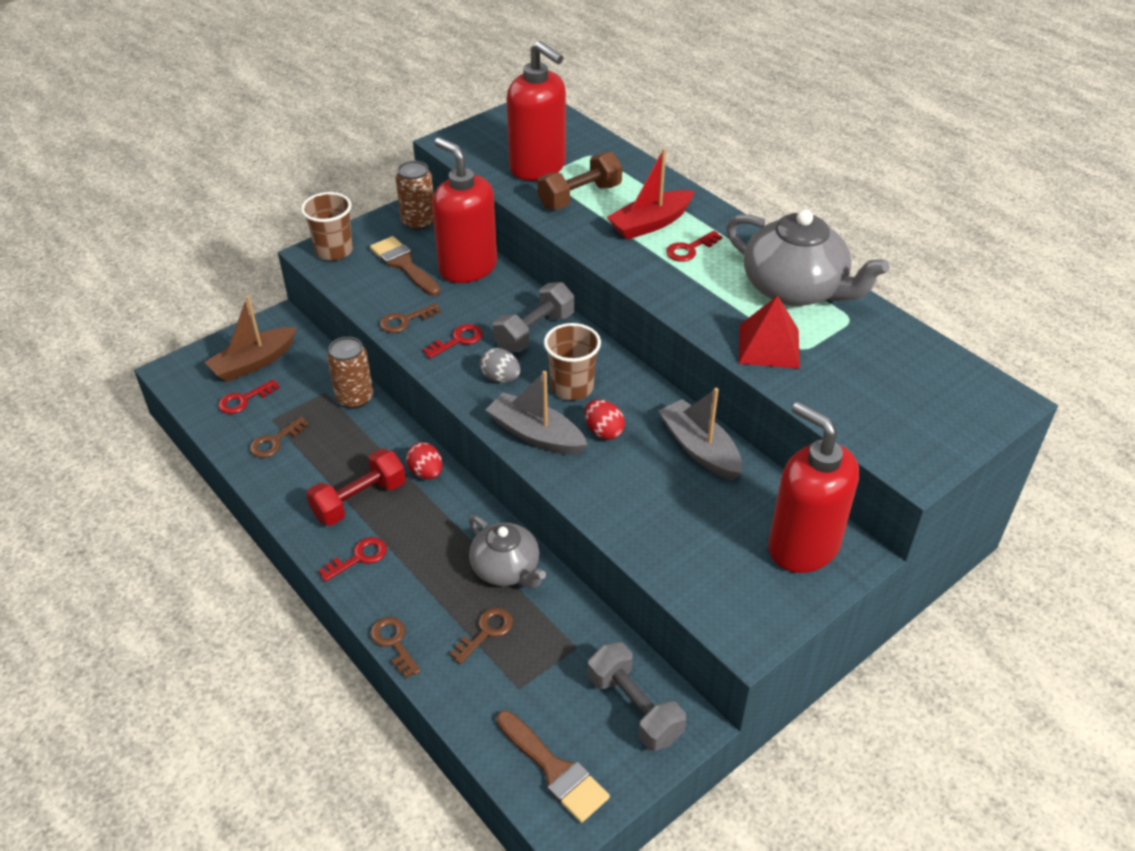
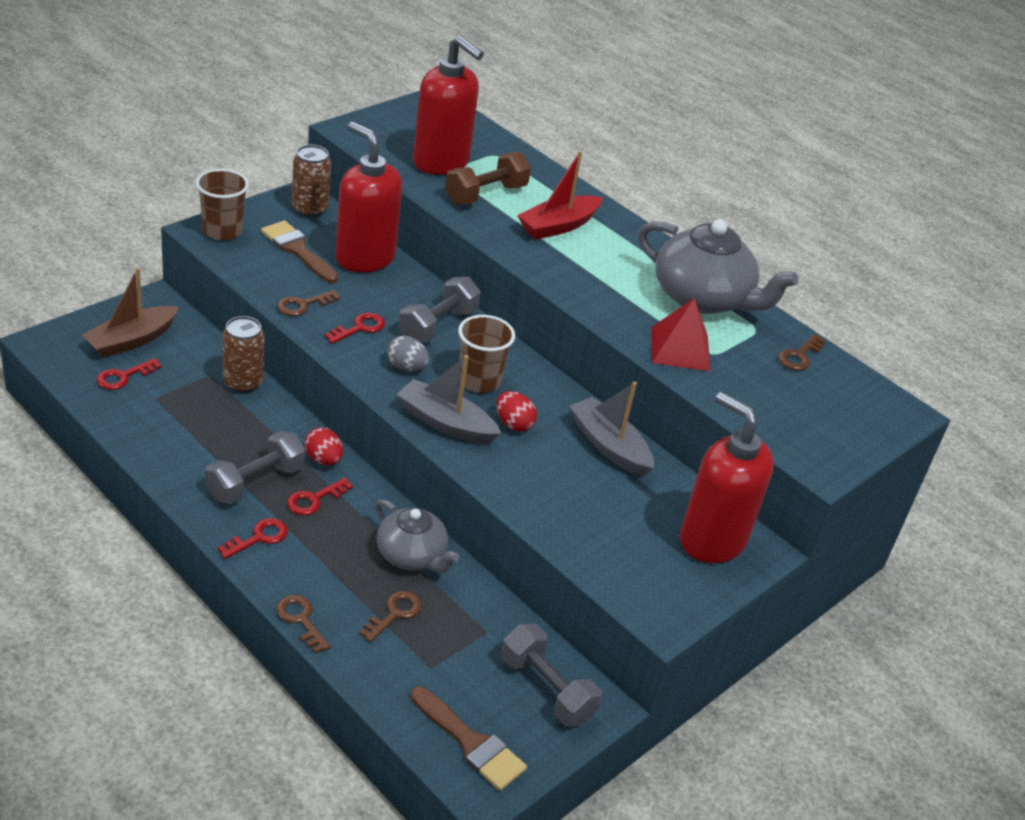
camera: 10 degrees left, 5 degrees down
brown key [250,417,309,458] -> brown key moved to [779,334,826,371]
red dumbbell [306,449,406,526] -> grey dumbbell [205,431,305,504]
red key [666,231,722,262] -> red key moved to [287,478,353,515]

